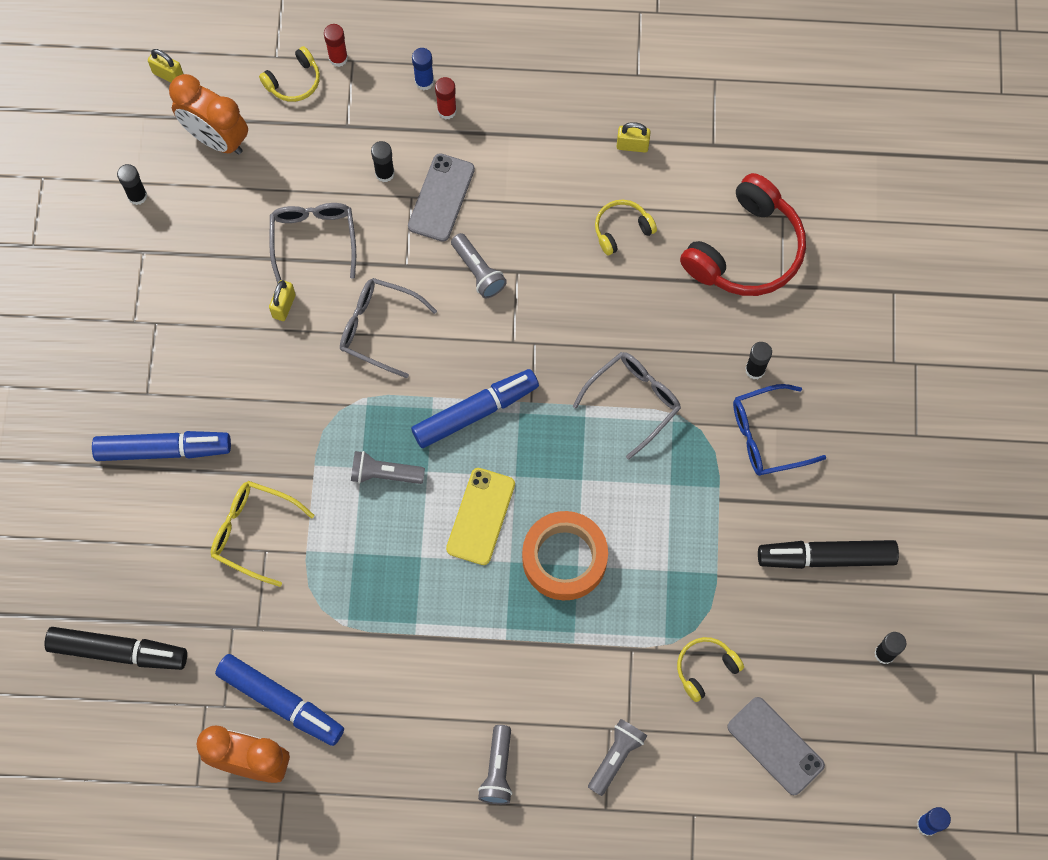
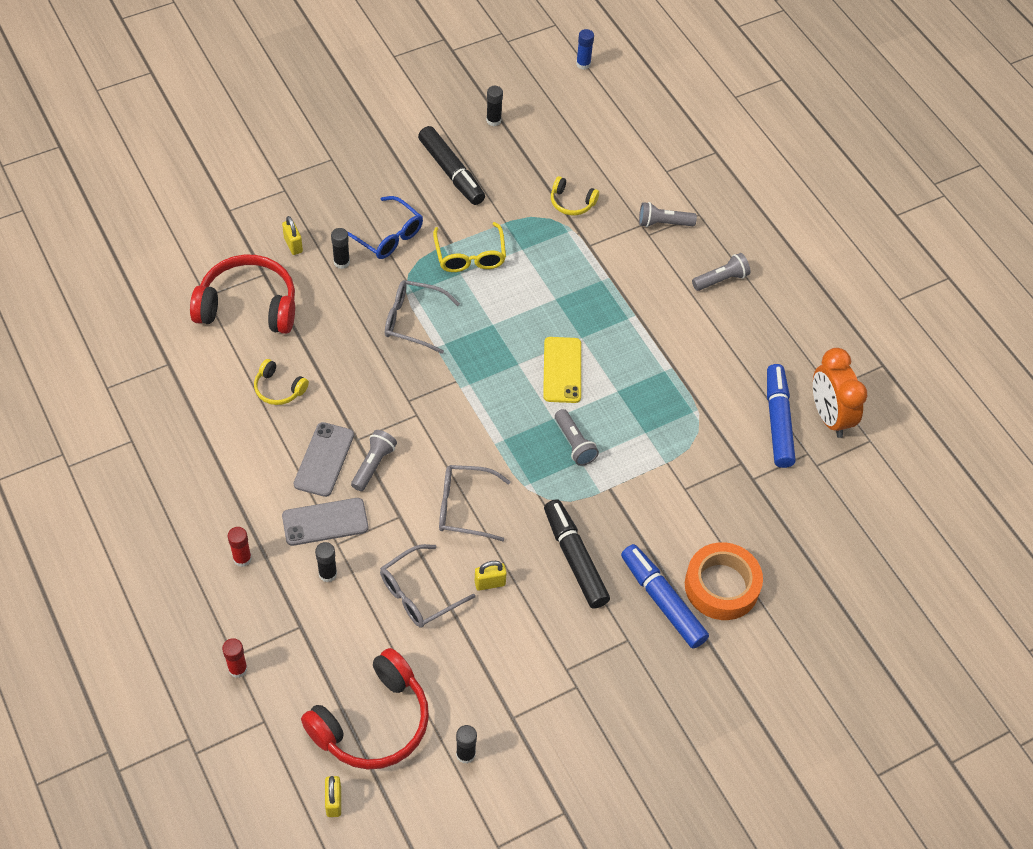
camera: 125 degrees left, 15 degrees down
black marker [44,627,187,670] -> black marker moved to [544,499,610,609]
orange clock [169,74,248,154] -> red headphones [301,648,429,770]
yellow glasses [211,481,315,587] -> yellow glasses moved to [433,222,506,272]
yellow headphones [259,46,320,102] -> none
grey glasses [340,278,437,378] -> grey glasses turned 105 degrees clockwise [439,465,511,541]
blue marker [411,369,539,448] -> none
blue glue stick [412,48,434,90] -> none
yellow phone [446,468,515,565] -> yellow phone turned 75 degrees counterclockwise [543,337,581,403]
orange tape [522,511,608,600] -> orange tape moved to [685,542,763,620]
yellow padlock [617,122,651,152] -> yellow padlock moved to [282,216,303,255]
grey phone [727,697,825,795] -> grey phone moved to [294,422,354,497]

